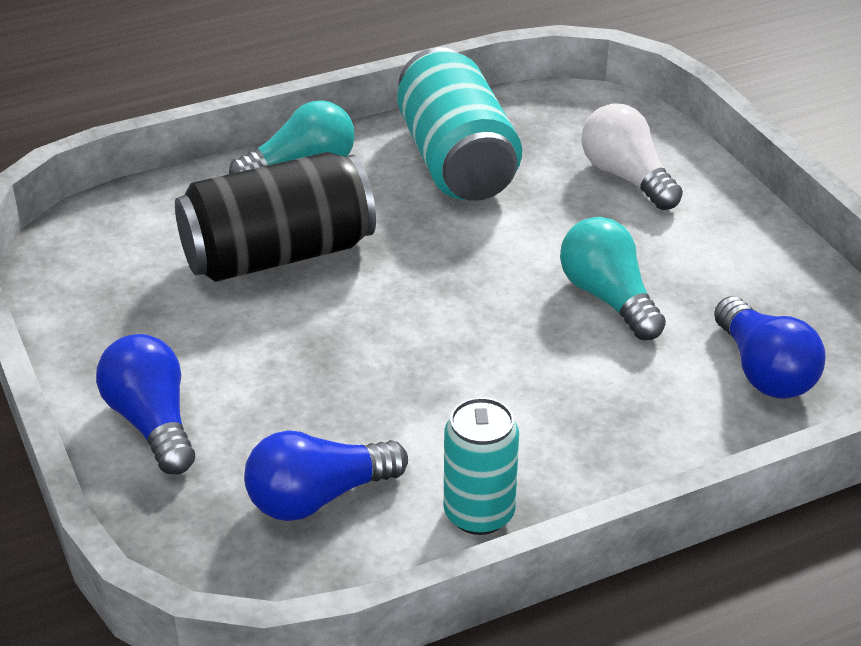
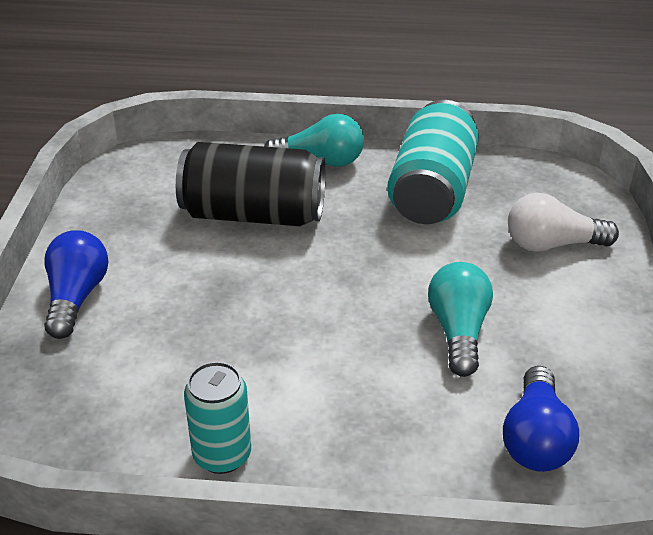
camera: 30 degrees right, 0 degrees up
blue light bulb [244,430,408,521] -> none
white light bulb [582,103,683,210] -> white light bulb turned 90 degrees counterclockwise [508,193,619,252]

